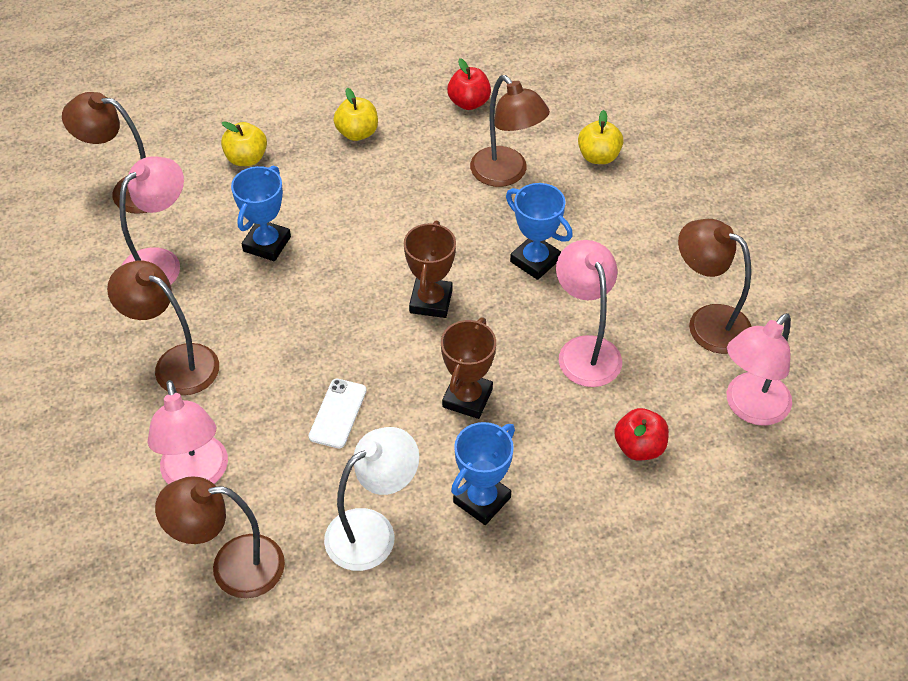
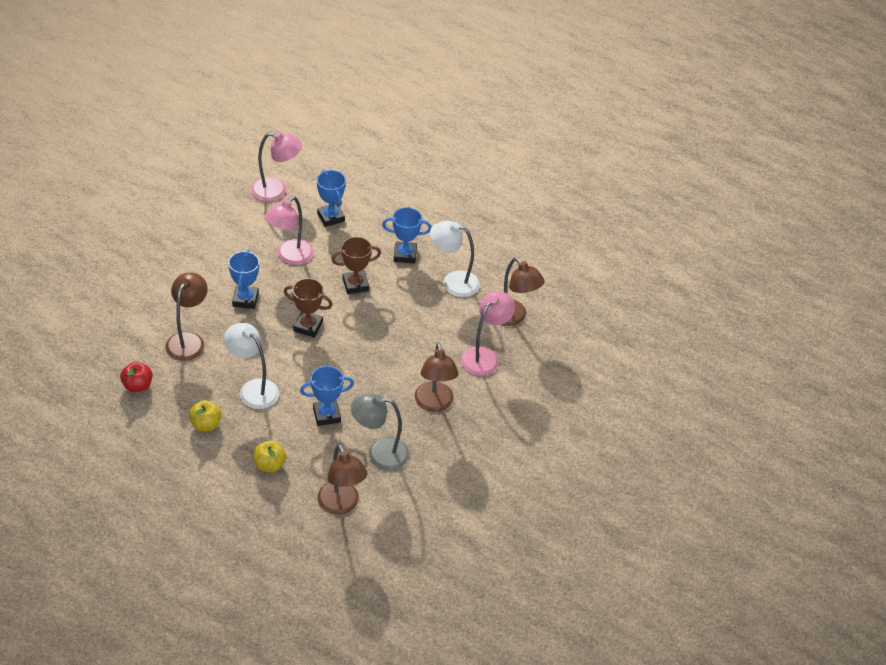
camera: 130 degrees left, 5 degrees down
pink lamp [119,156,184,285] -> grey lamp [351,393,409,470]
white phone [309,379,367,448] -> none
brown trophy [404,221,456,318] -> brown trophy turned 45 degrees clockwise [284,278,332,337]
yellow apple [578,110,624,164] -> none
red apple [614,408,669,461] -> blue trophy [317,170,346,227]
brown lamp [678,219,751,354] -> none
none -> white lamp [224,323,279,409]

